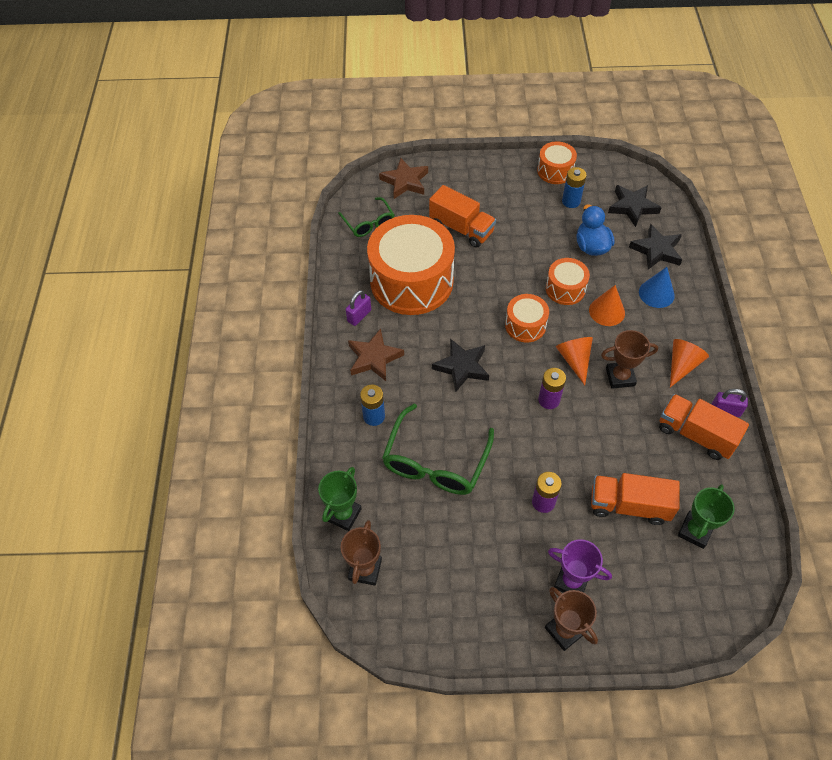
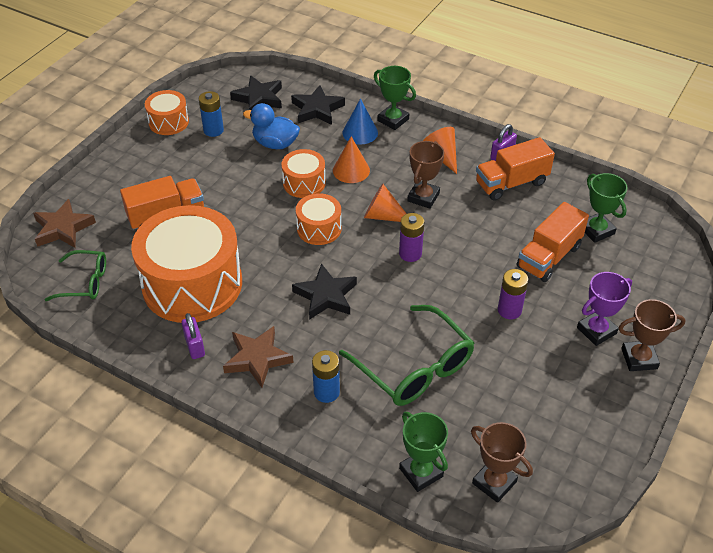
camera: 60 degrees left, 10 degrees down
none -> green trophy [374,66,416,130]

